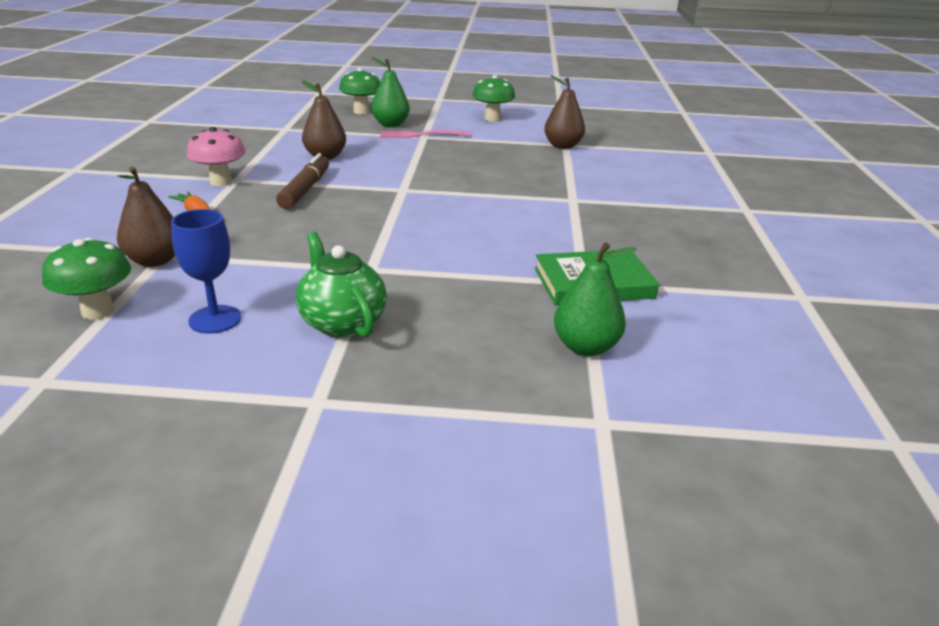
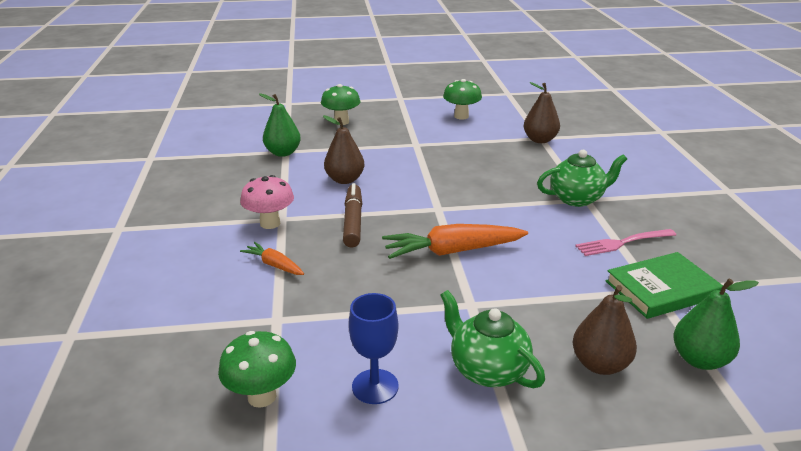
camera: 10 degrees left, 0 degrees up
brown pear [117,167,175,267] -> brown pear moved to [572,285,637,375]
green pear [371,57,410,127] -> green pear moved to [259,93,301,157]
pink fork [380,130,470,138] -> pink fork moved to [575,229,676,256]
none -> orange carrot [382,224,528,259]
none -> green teapot [537,150,627,207]

